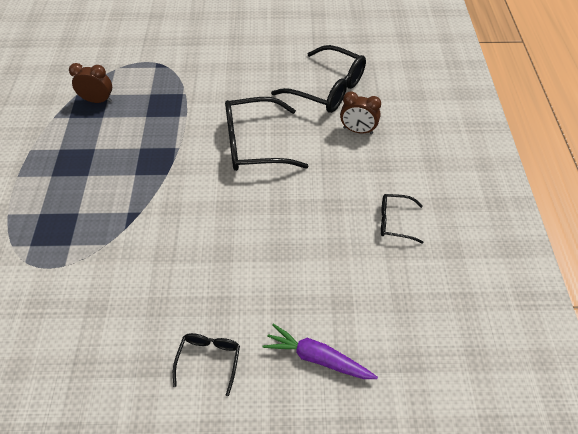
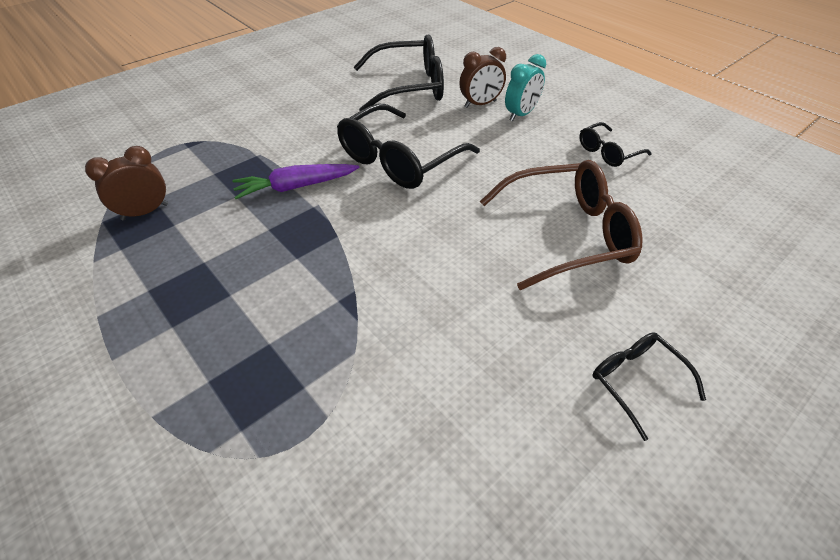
camera: 40 degrees left, 5 degrees down
purple carrot [262,324,378,379] -> purple carrot moved to [232,164,360,199]
none -> brown glasses [480,160,643,290]
none -> turquoise clock [505,54,546,121]

